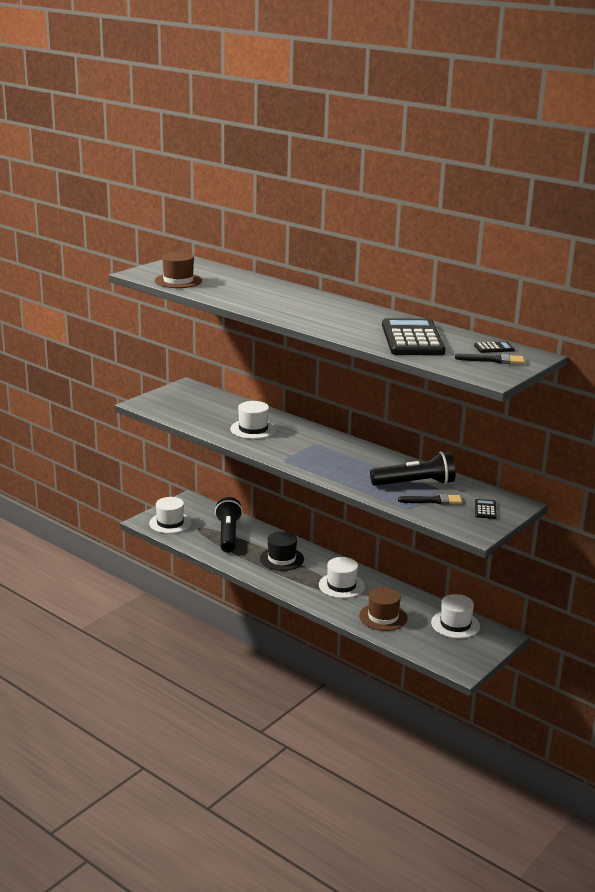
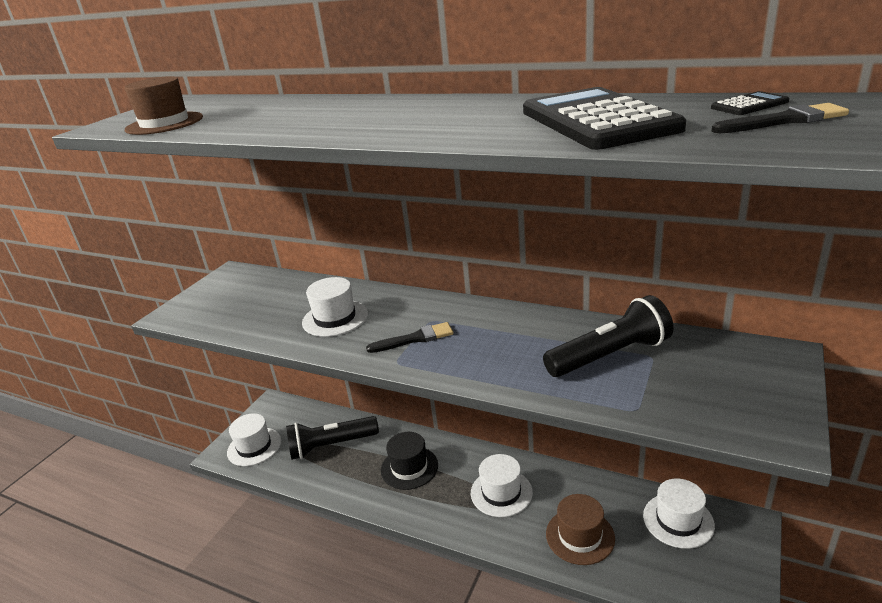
camera: 10 degrees left, 5 degrees up
black flashlight [215,497,243,553] -> black flashlight turned 90 degrees counterclockwise [286,416,379,460]
black brush [398,494,462,505] -> black brush moved to [366,322,453,353]
black calculator [475,499,497,519] -> none

